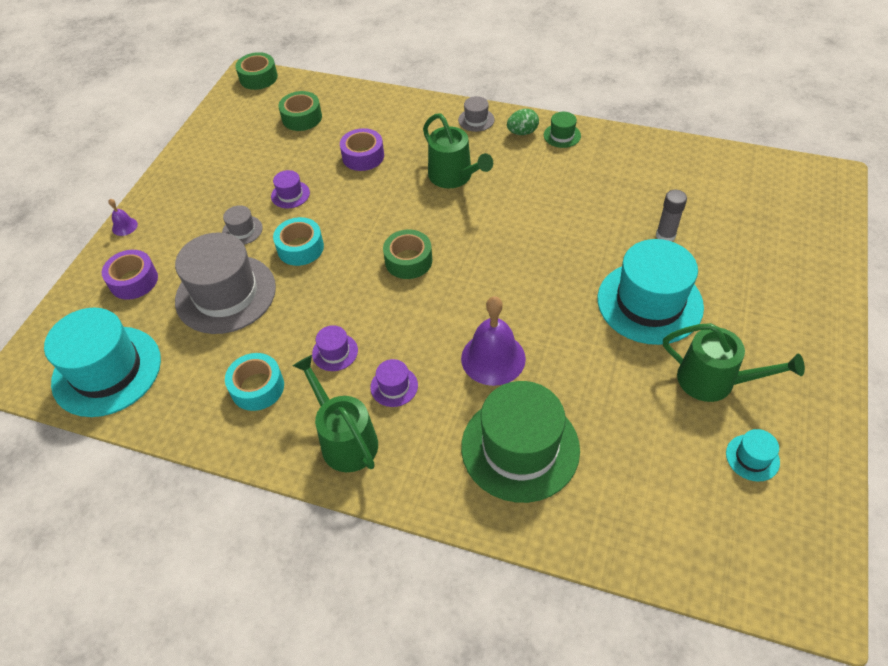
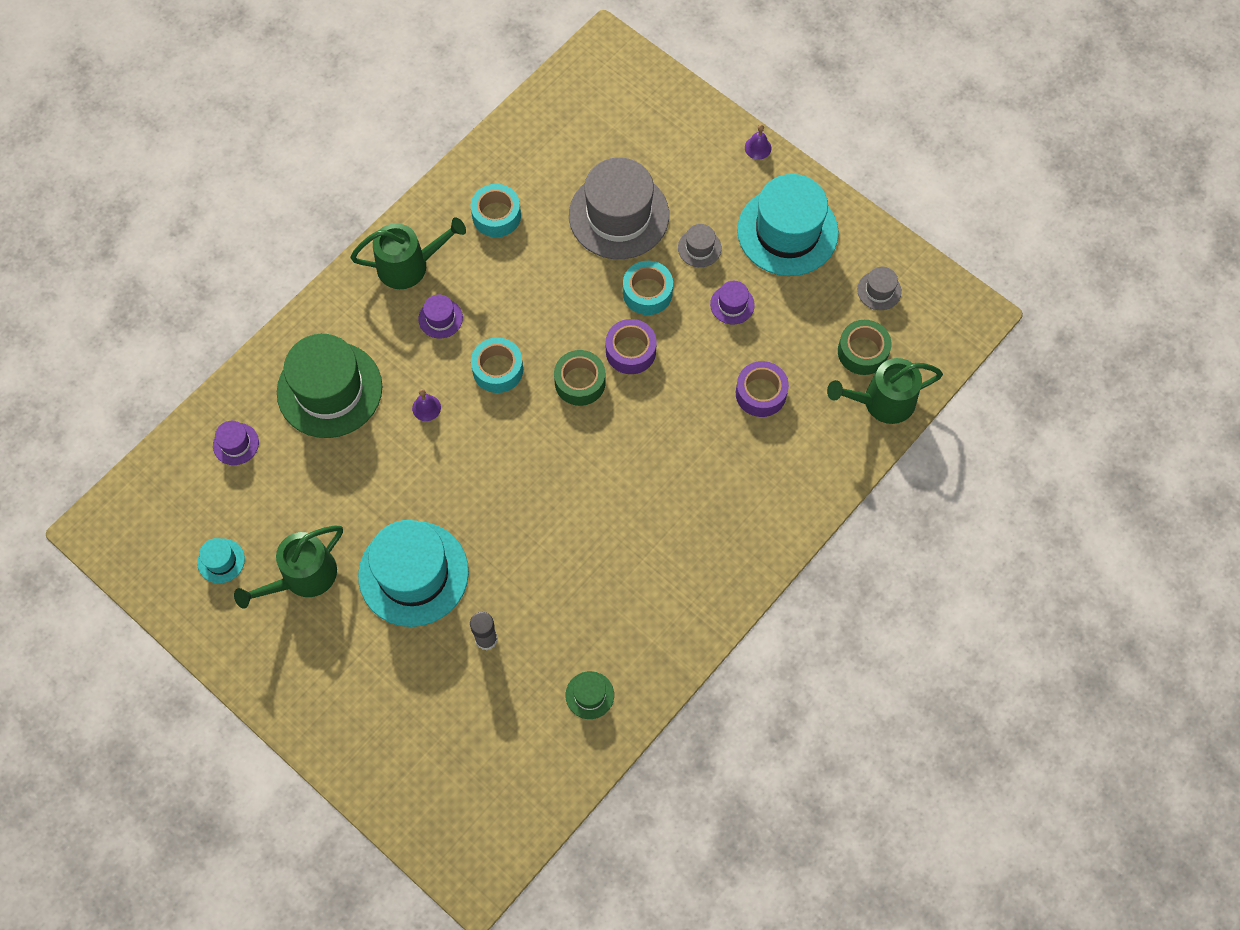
camera: 110 degrees right, 15 degrees up
turquoise hat [44,308,161,417] -> turquoise hat moved to [737,174,839,276]
purple tape [102,250,158,300] -> purple tape moved to [606,319,657,374]
green tape [236,52,278,90] -> none
purple hat [312,325,358,371] -> purple hat moved to [213,421,259,465]
green watering can [423,114,493,188] -> green watering can moved to [827,358,943,424]
grey hat [458,96,494,132] -> grey hat moved to [857,267,902,310]
purple bell [461,296,526,386] -> purple bell [412,389,441,421], size x0.46
green egg [507,109,539,135] -> none
green hat [544,112,581,148] -> green hat moved to [566,671,614,719]
none -> turquoise tape [471,337,523,393]

